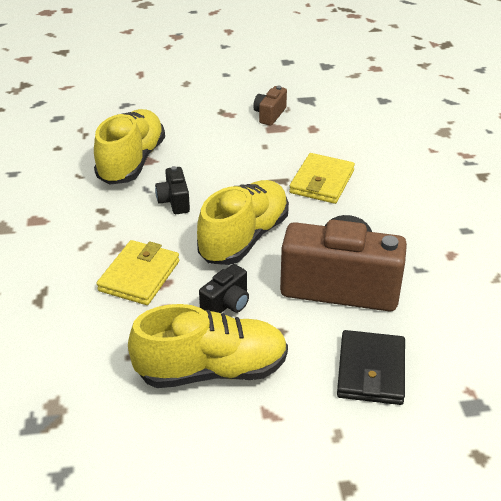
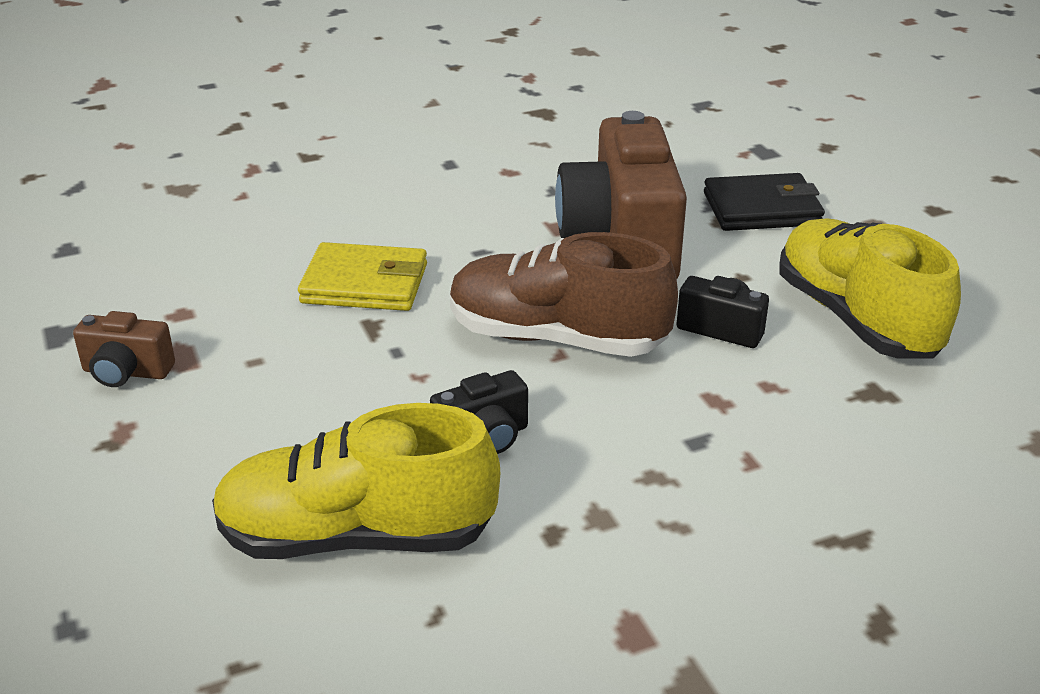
camera: 105 degrees left, 5 degrees down
yellow wallet [97,240,179,305] -> none
yellow shoe [197,180,289,265] -> brown shoe [450,232,678,357]

